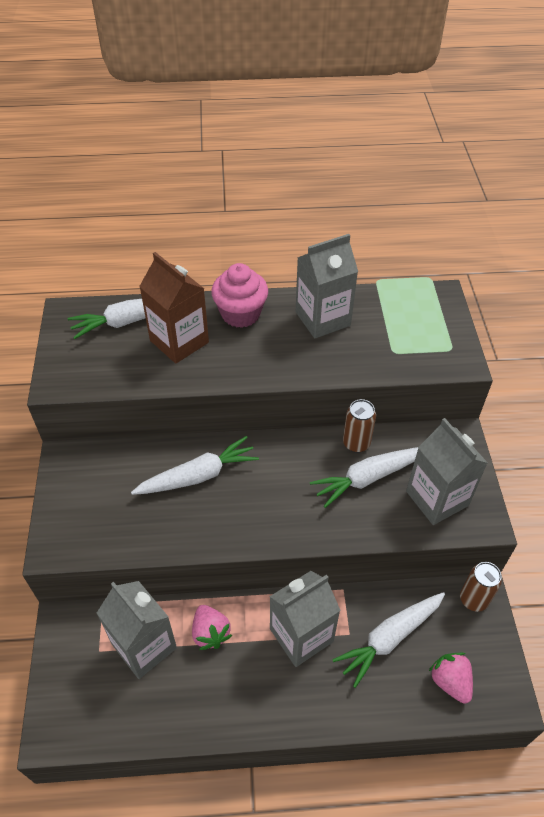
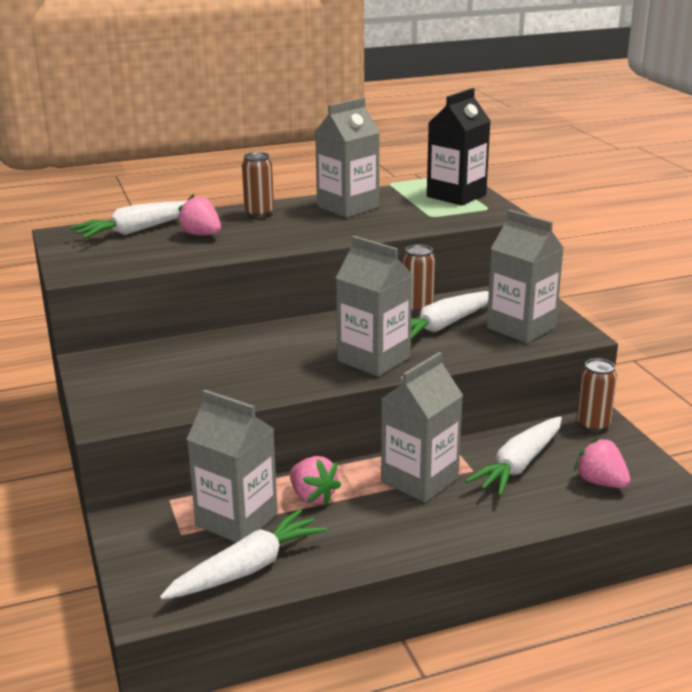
camera: 15 degrees left, 25 degrees down
white carrot [131,436,259,495] -> white carrot moved to [160,509,327,600]
brown carton [139,252,209,364] -> pink strawberry [177,194,221,236]
pink cupcake [211,263,268,328] -> brown can [242,152,274,218]
none -> grey carton [336,236,413,377]
none -> black carton [427,88,490,205]

